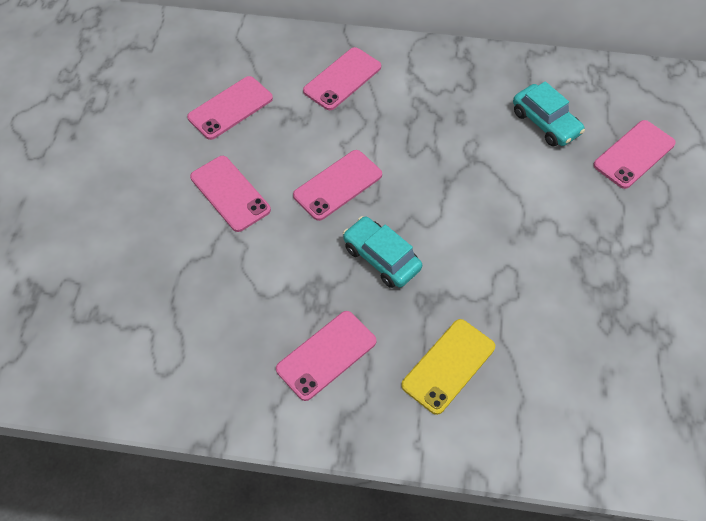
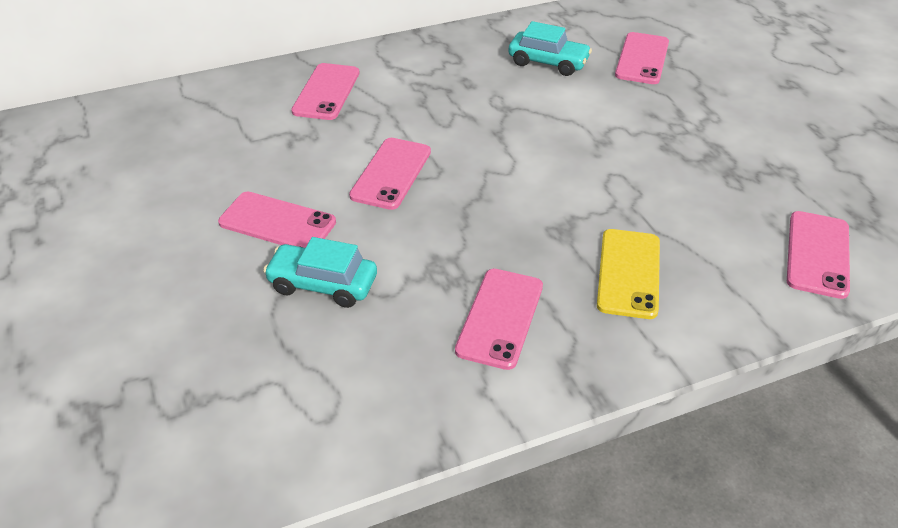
camera: 30 degrees left, 15 degrees down
pink phone [187,76,273,140] -> pink phone moved to [787,211,850,299]
turquoise car [343,216,422,288] -> turquoise car moved to [263,237,377,308]

